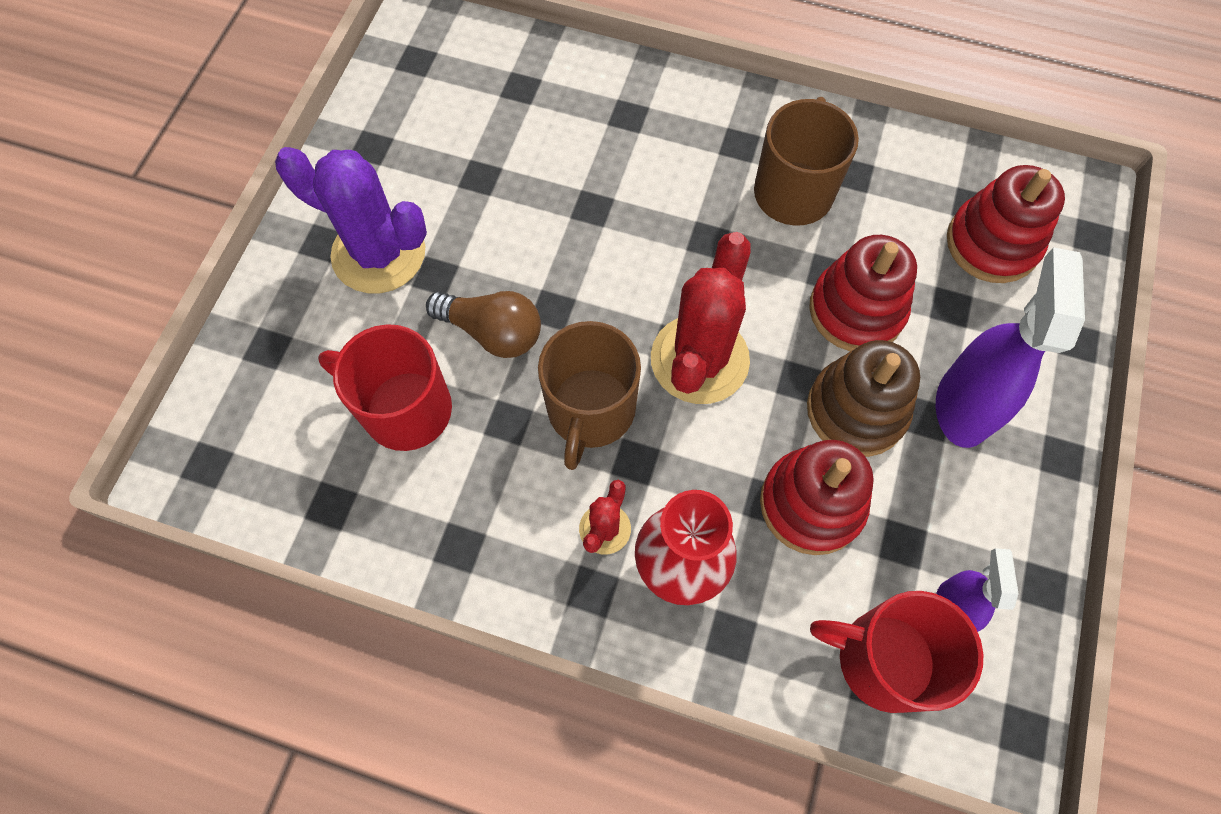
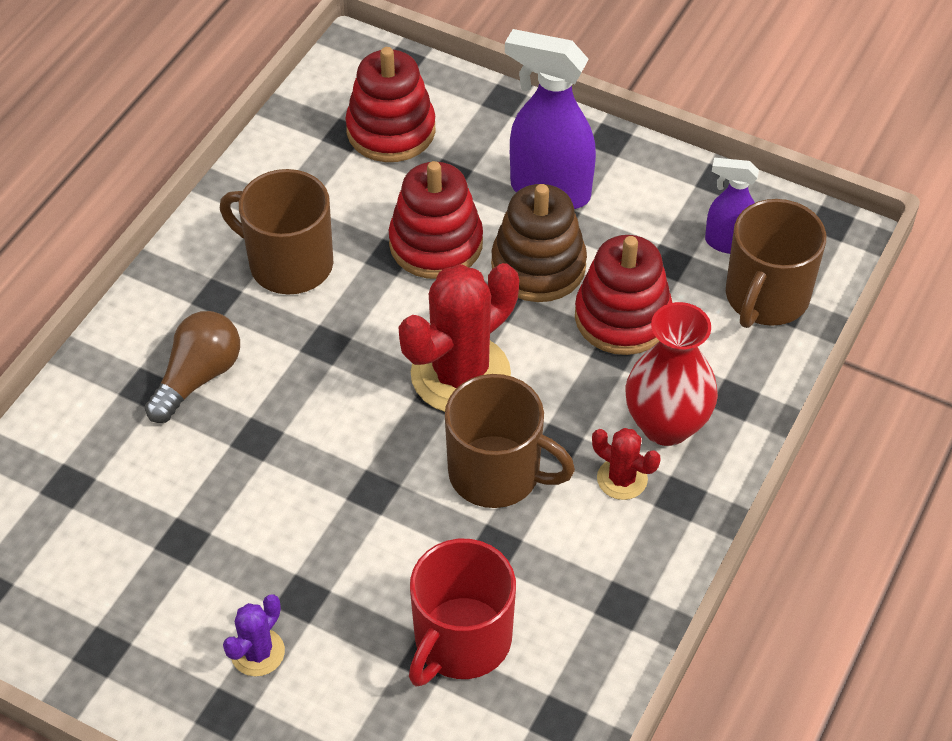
camera: 80 degrees left, 15 degrees down
purple cactus [275,147,427,293] -> purple cactus [223,595,285,676], size x0.49
brown light bulb [426,291,541,358] -> brown light bulb moved to [145,311,240,423]
red cactus [651,232,751,404] -> red cactus turned 75 degrees counterclockwise [399,263,519,412]
red mug [810,591,983,713] -> brown mug [726,199,826,328]

